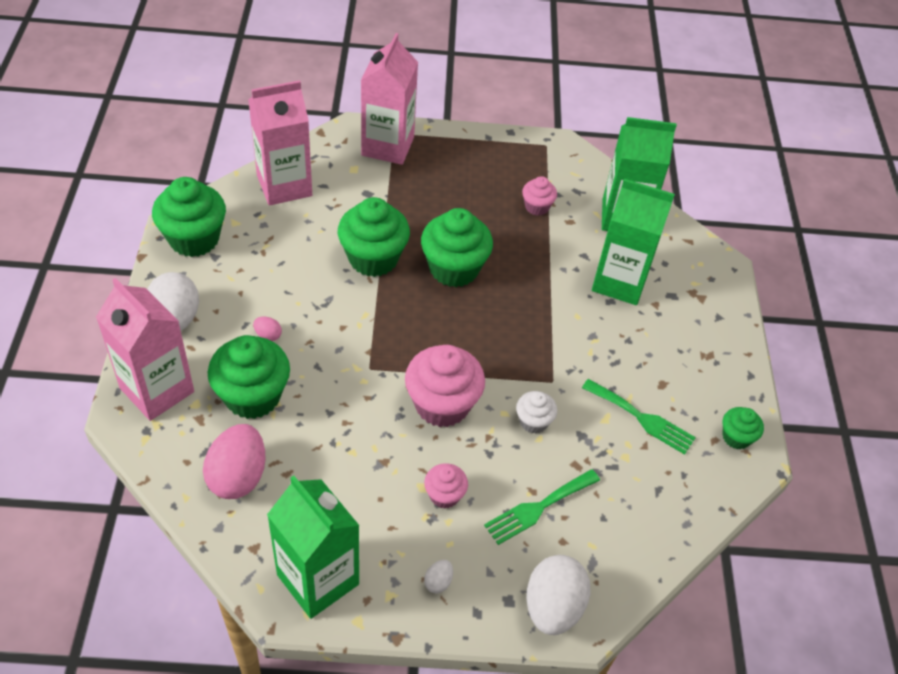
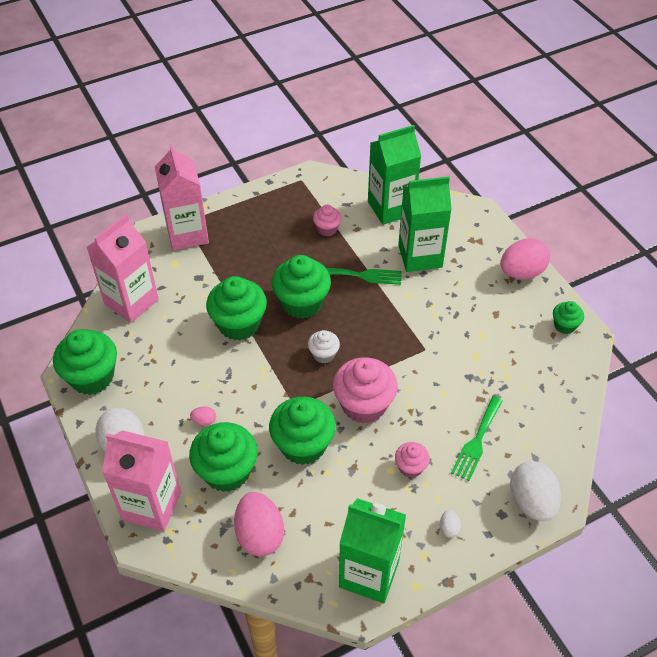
camera: 25 degrees left, 0 degrees up
white cupcake [516,391,557,434] -> white cupcake moved to [308,330,340,363]
green fork [582,379,696,455] -> green fork moved to [326,268,402,285]
none -> green cupcake [269,397,336,465]
none -> pink egg [500,238,550,279]

